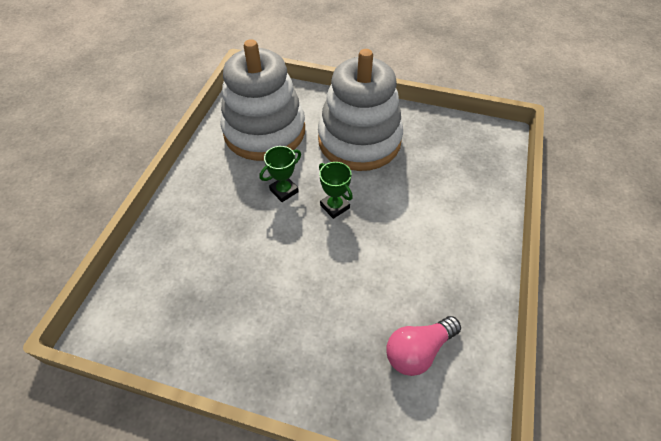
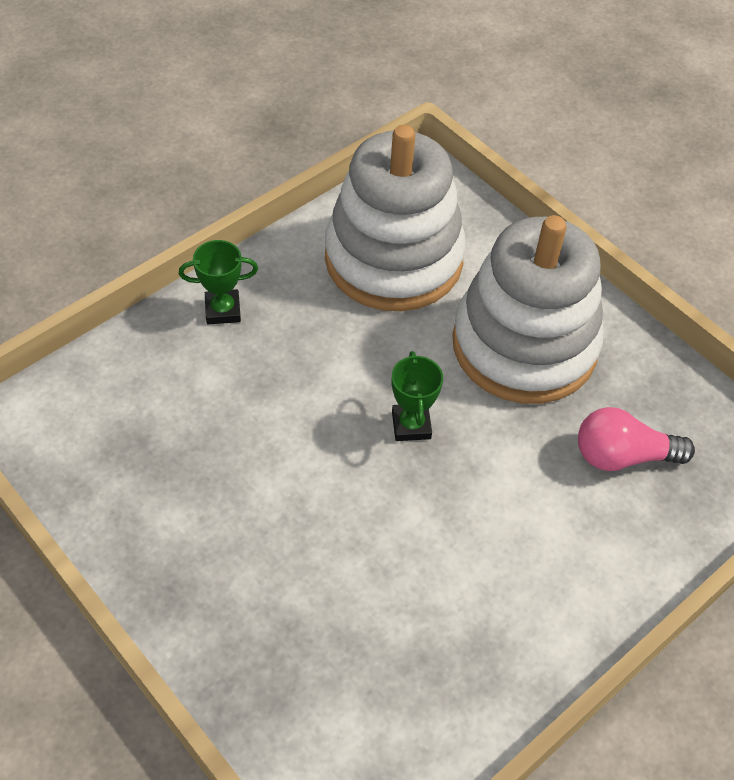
camera: 30 degrees right, 0 degrees up
green trophy [260,146,301,202] -> green trophy moved to [179,240,258,325]
pink light bulb [386,316,461,376] -> pink light bulb moved to [578,407,695,471]

